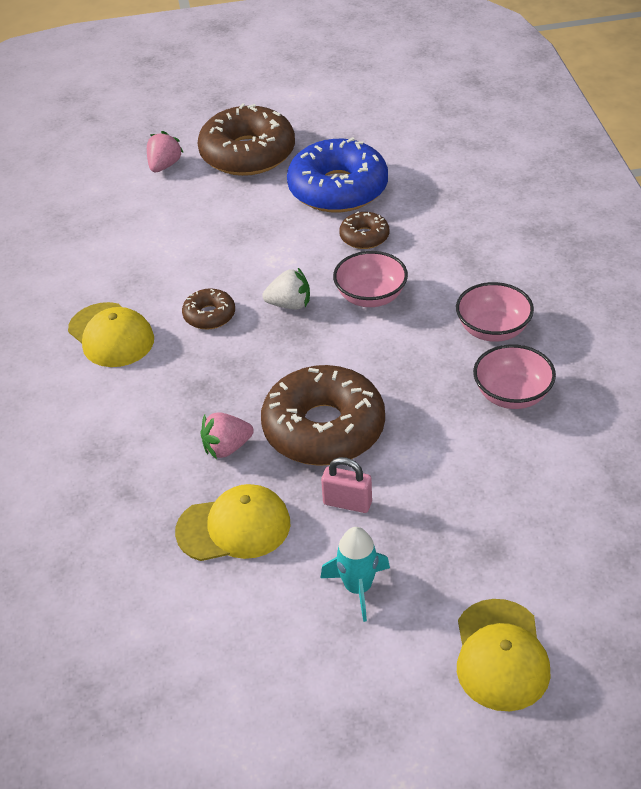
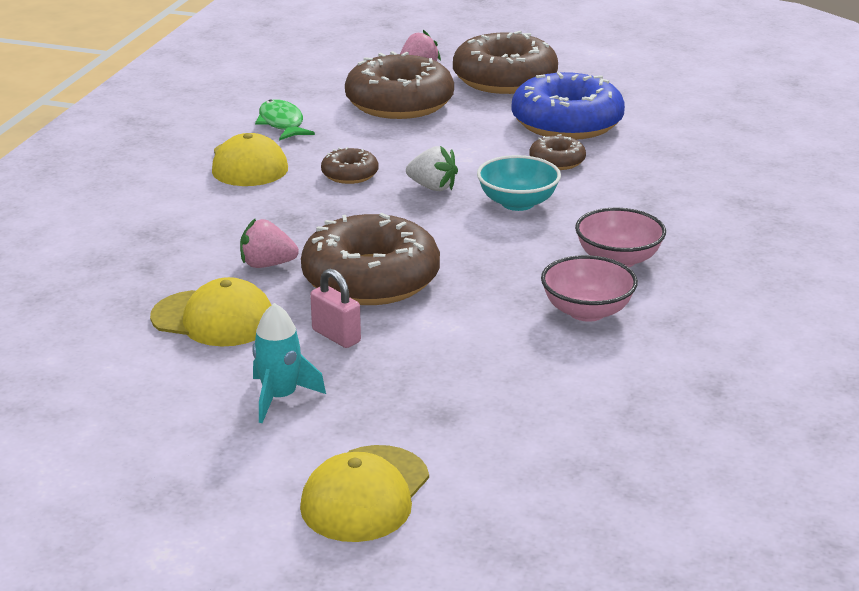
camera: 25 degrees right, 15 degrees down
pink bowl [333,251,408,307] -> turquoise bowl [477,155,561,211]
none -> green fish [255,99,315,141]
none -> brown donut [345,51,454,119]

